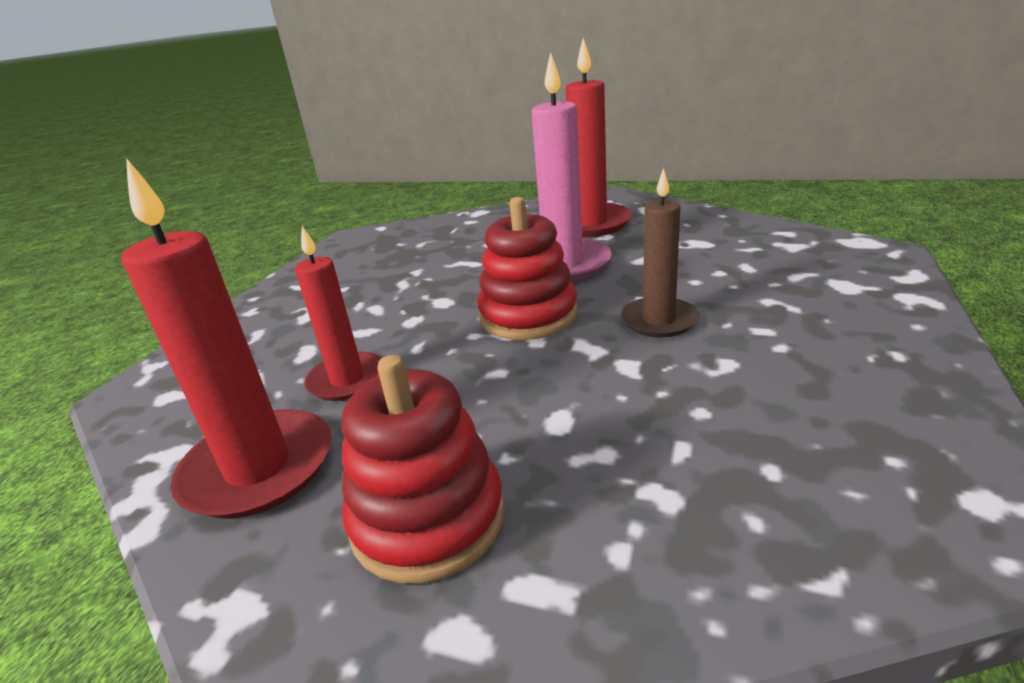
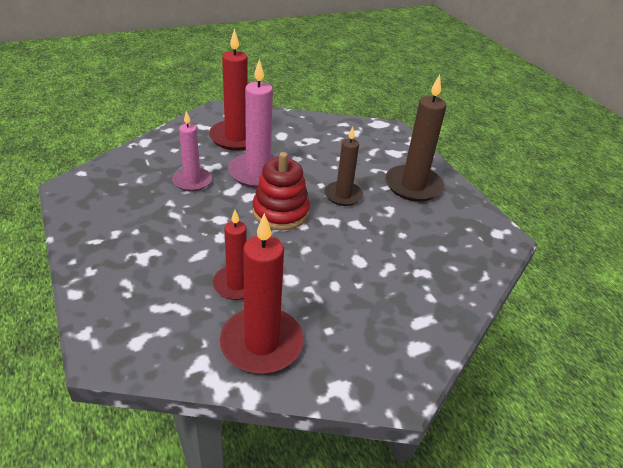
camera: 50 degrees left, 10 degrees up
red stacking toy [342,355,505,583] -> none
none -> pink candle [172,111,212,192]
none -> brown candle [385,75,447,202]

